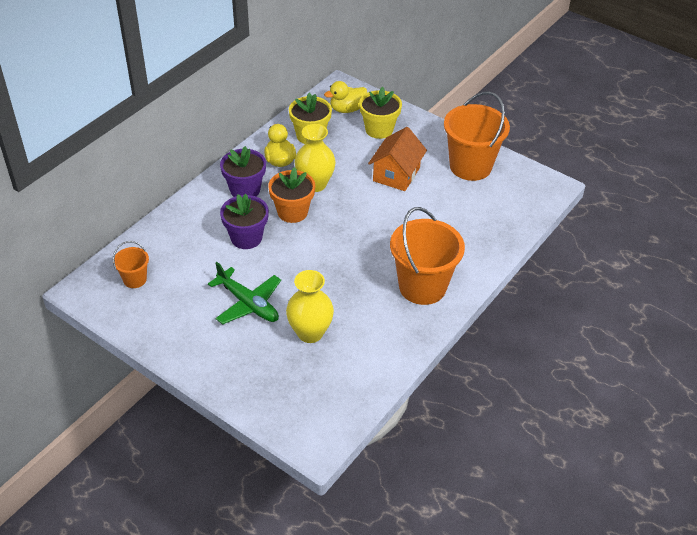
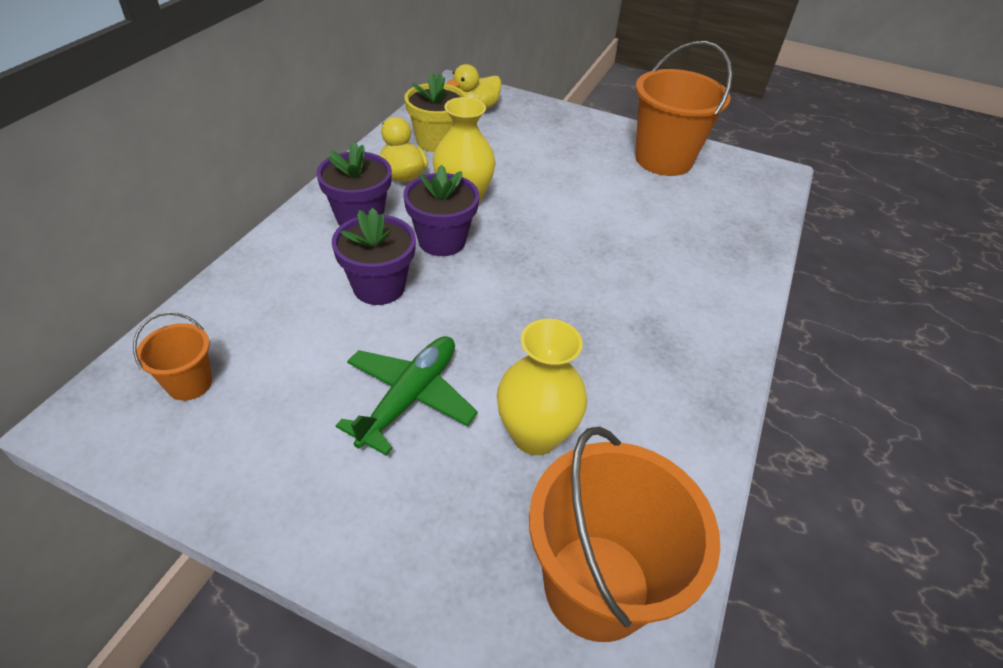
camera: 15 degrees left, 0 degrees up
green plane [208,262,281,325] -> green plane turned 90 degrees counterclockwise [336,336,478,455]
orange flower pot [268,167,315,223] -> purple flower pot [403,165,479,256]
yellow flower pot [359,87,402,139] -> none
orange house [368,127,427,191] -> none
orange bucket [390,207,465,305] -> orange bucket moved to [529,427,720,642]

